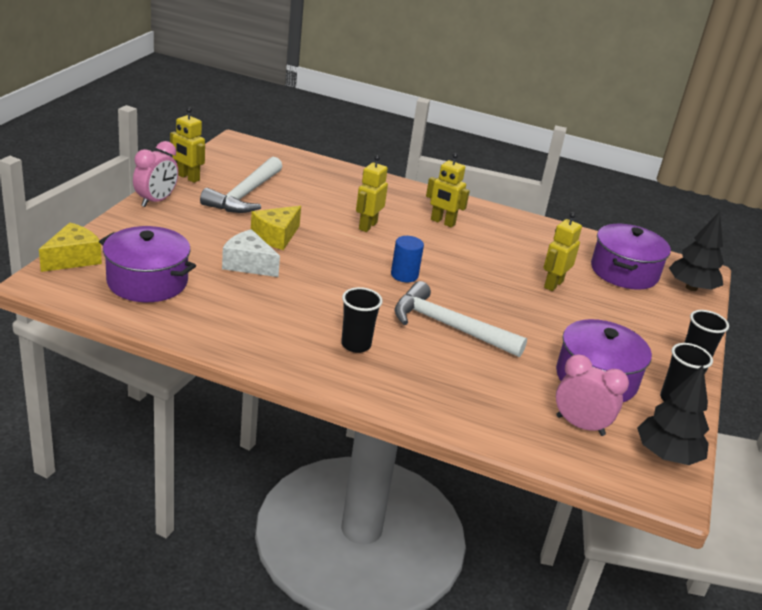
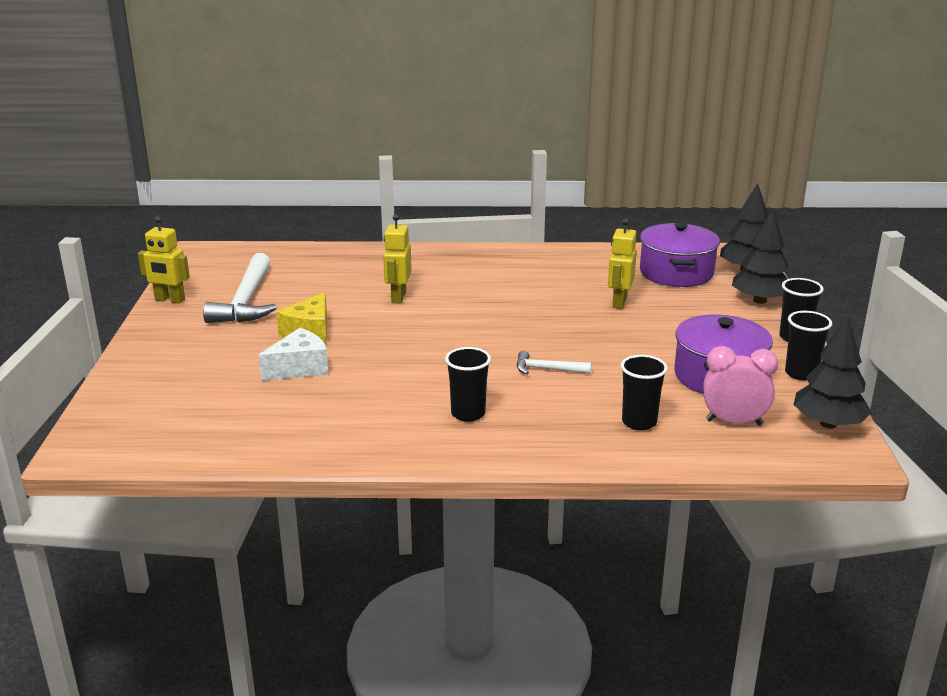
camera: 15 degrees left, 5 degrees down
yellow cheese [39,223,102,272] -> none
purple pot [99,226,196,302] -> none
pink clock [133,141,178,207] -> none
white cheese [222,229,280,277] -> white cheese turned 135 degrees clockwise [258,328,328,381]
blue cylinder [391,236,424,282] -> none
white hammer [394,281,527,357] -> white hammer [517,351,591,374], size x0.50
yellow robot [426,153,470,228] -> none
none -> black cup [621,355,668,430]
none -> black tree [732,209,788,304]

